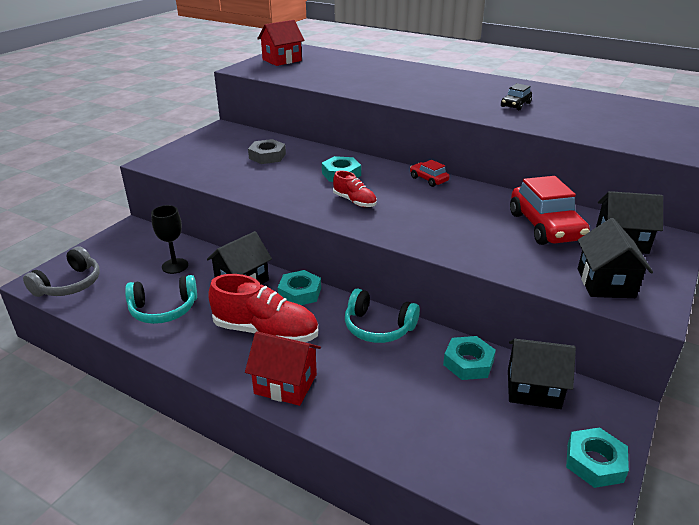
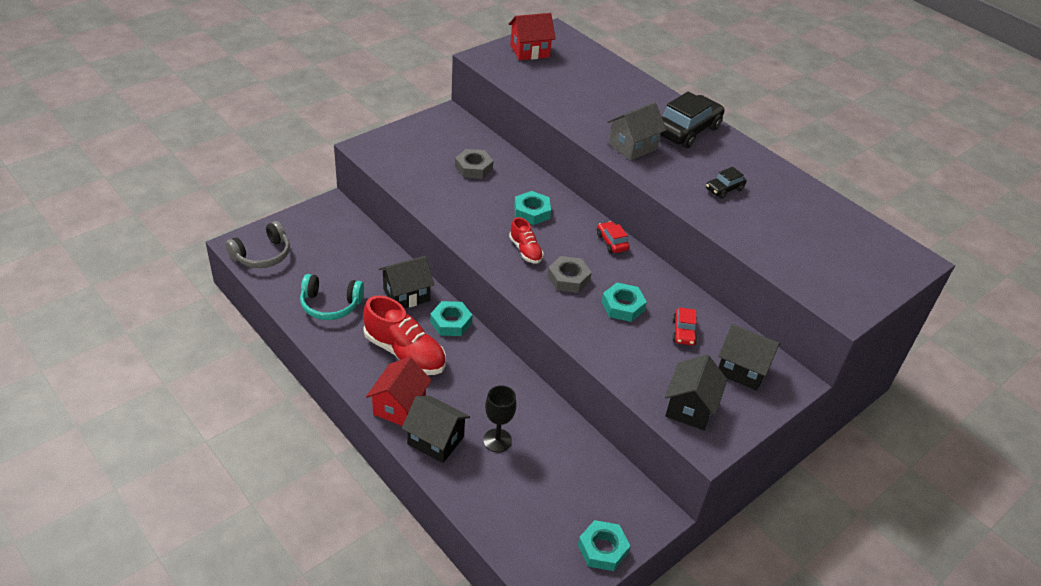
camera: 15 degrees right, 10 degrees up
black goblet [151,205,188,274] -> black goblet moved to [483,385,517,452]
red house [245,331,321,406] -> red house turned 75 degrees clockwise [366,357,432,426]
turquoise headphones [345,289,420,343] -> none
turquoise nut [443,336,496,380] -> turquoise nut moved to [602,283,647,322]
black house [508,339,576,409] -> black house moved to [402,396,470,463]
red car [510,176,590,245] -> red car [672,307,697,346], size x0.50
none -> grey nut [547,256,592,293]
none -> grey house [607,102,666,161]
none -> black car [660,91,724,148]

